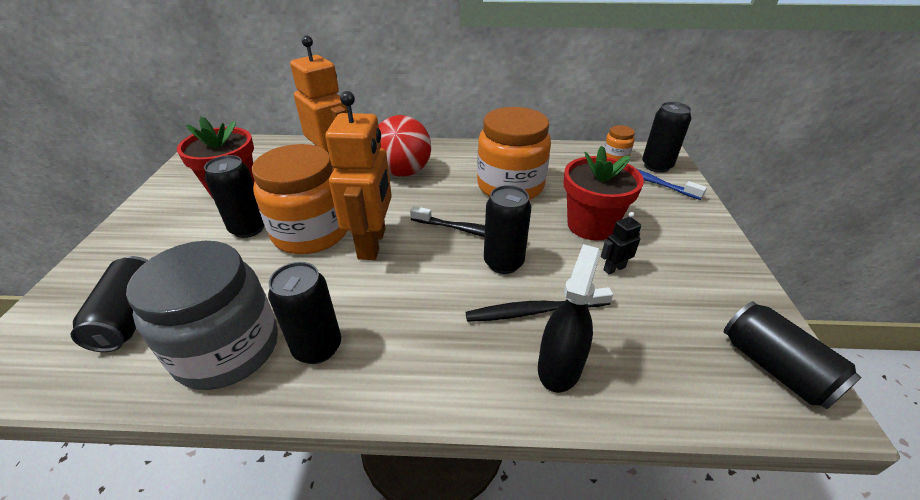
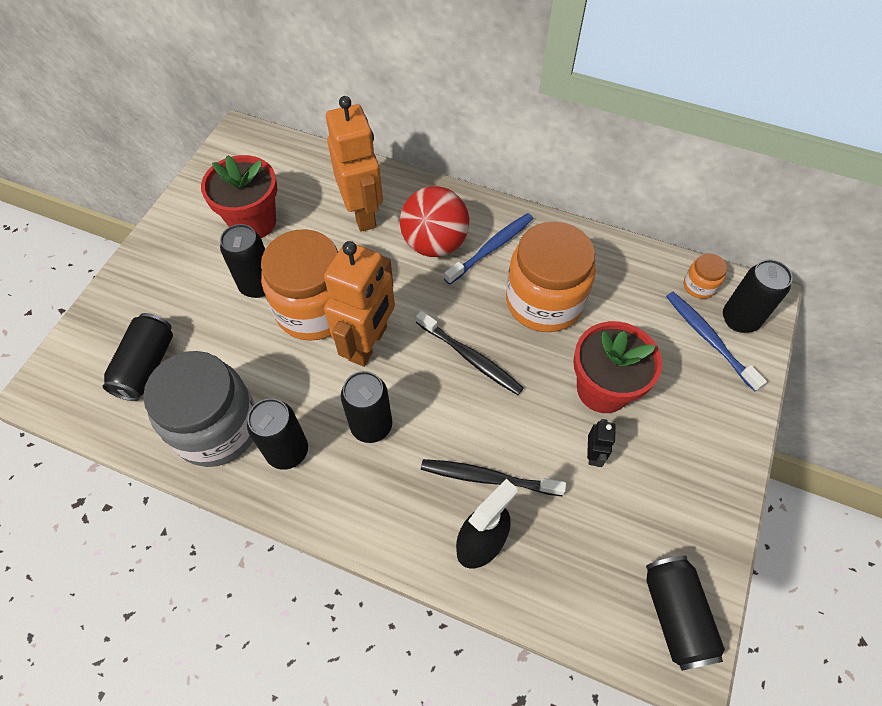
camera: 20 degrees right, 20 degrees up
black can [484,185,531,274] -> black can moved to [341,371,392,443]
black robot [601,212,641,275] -> black robot turned 105 degrees clockwise [587,419,616,467]
none -> blue toothbrush [444,213,533,284]

